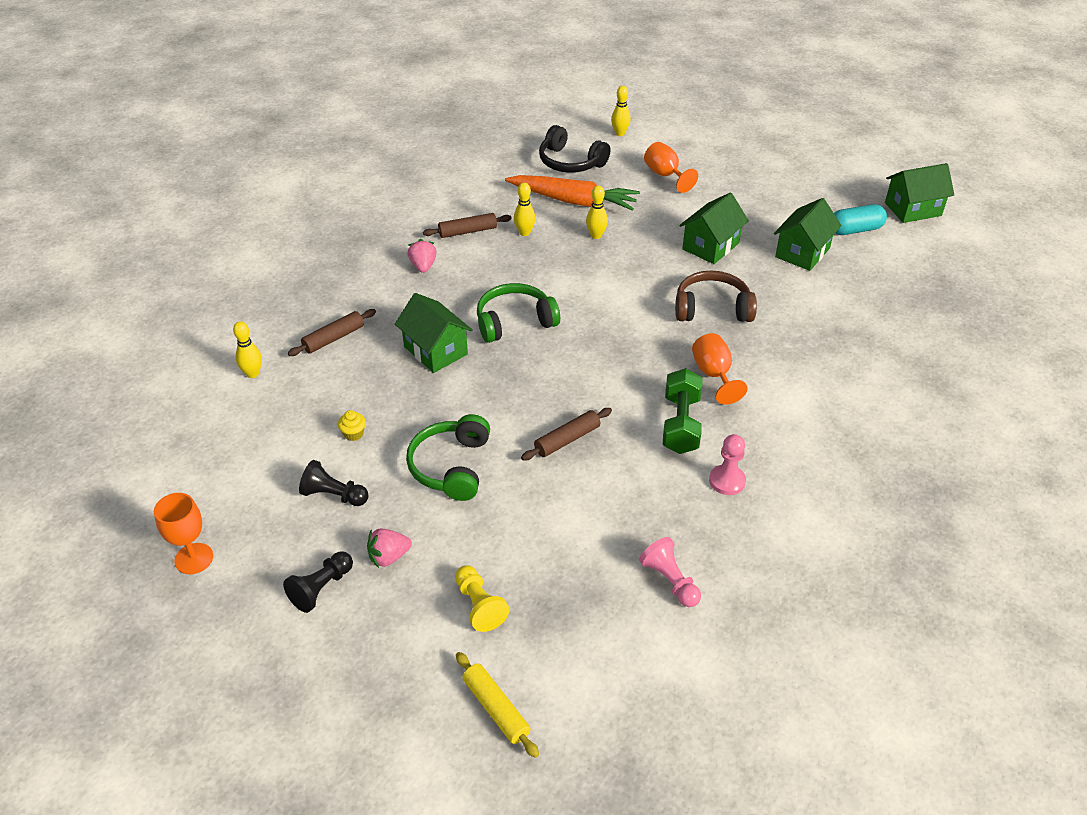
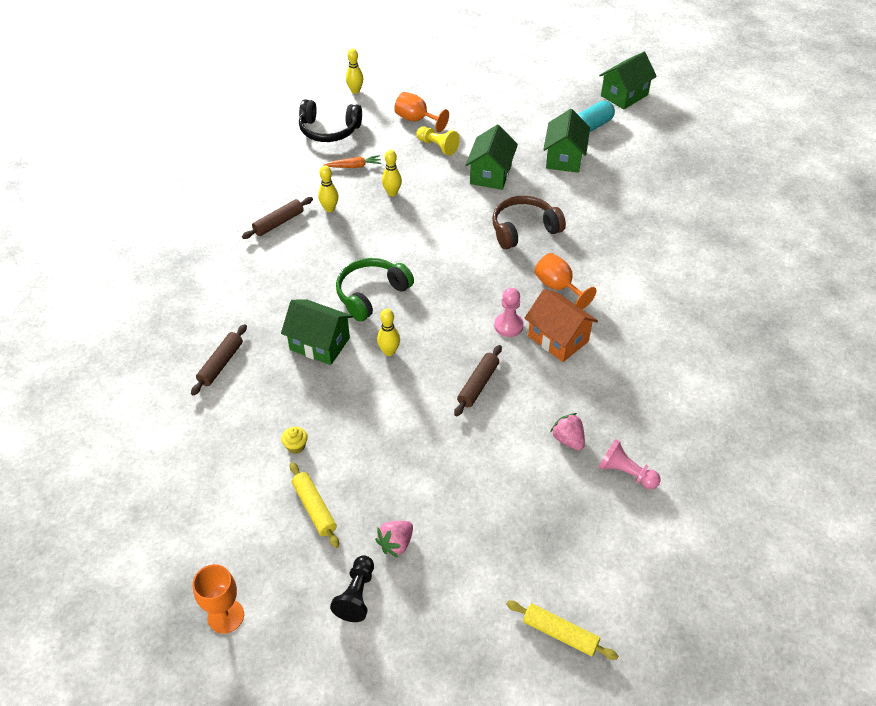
camera: 25 degrees left, 5 degrees up
yellow bowling pin [233,321,262,378] -> yellow bowling pin moved to [377,309,400,356]
black pawn [299,460,369,506] -> yellow rolling pin [290,462,339,548]
green headphones [406,414,490,501] -> none
pink strawberry [408,239,437,273] -> pink strawberry moved to [550,413,585,450]
yellow pawn [455,565,509,632] -> yellow pawn moved to [416,127,460,156]
orange carrot [505,175,640,211] -> orange carrot [323,155,382,168], size x0.46
green dumbbell [663,368,703,454] -> orange house [525,289,598,362]
pink pawn [709,434,746,495] -> pink pawn moved to [494,288,524,337]

